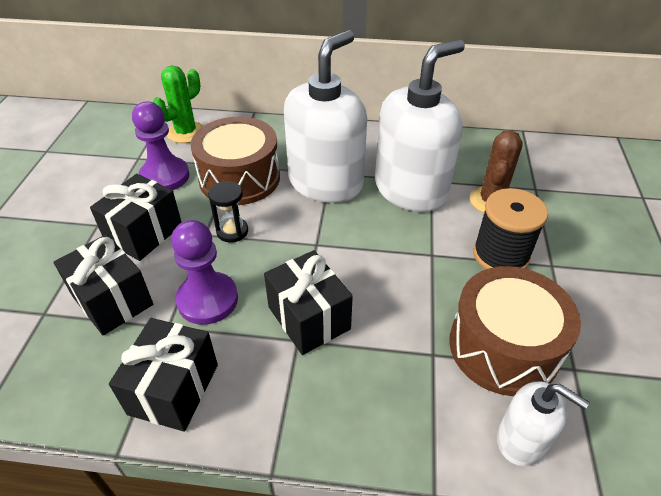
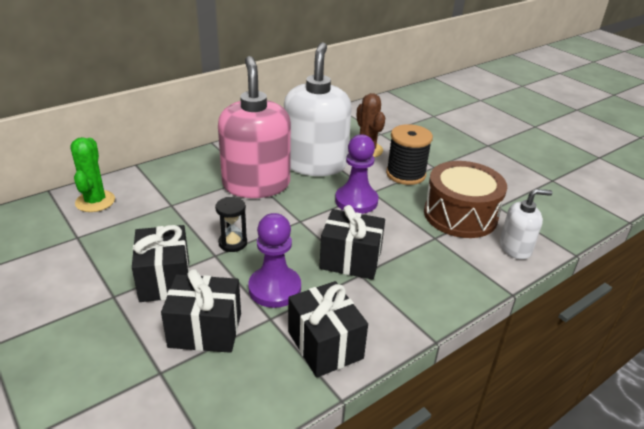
camera: 45 degrees left, 10 degrees down
purple pawn [132,102,190,190] -> purple pawn moved to [335,134,378,214]
brown drum [191,117,280,205] -> none
white soap dispenser [284,30,367,203] -> pink soap dispenser [218,56,291,198]

